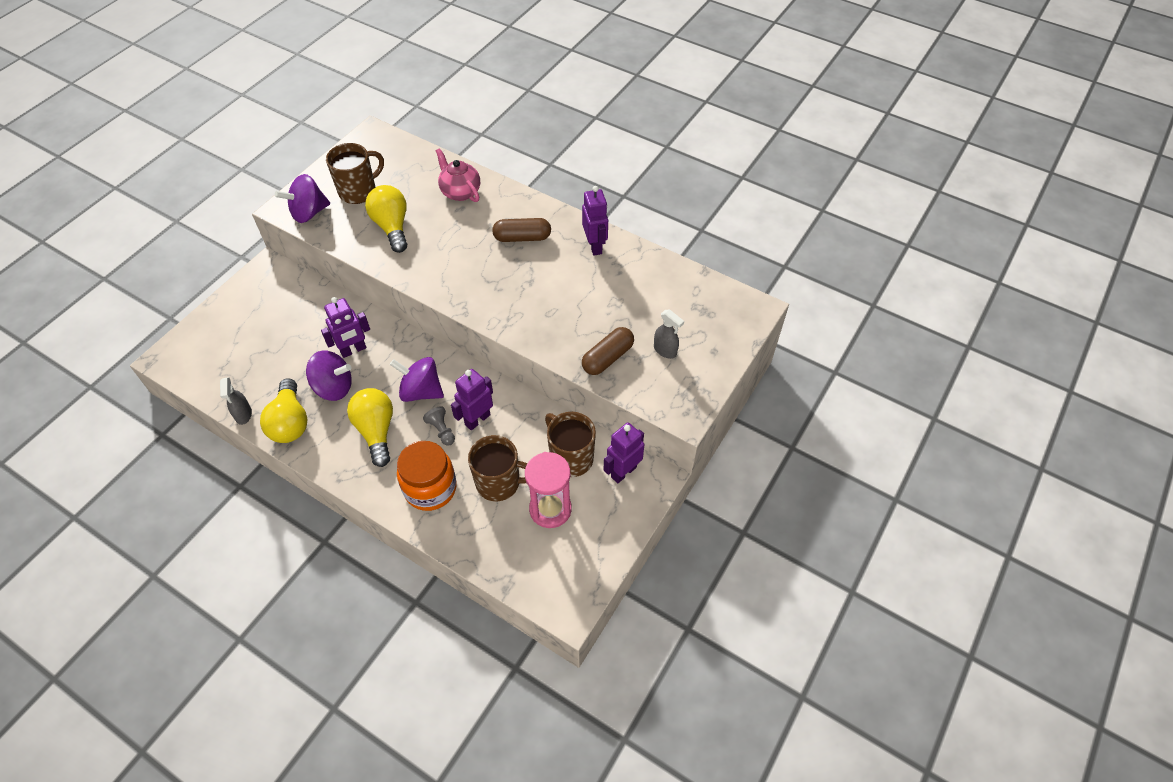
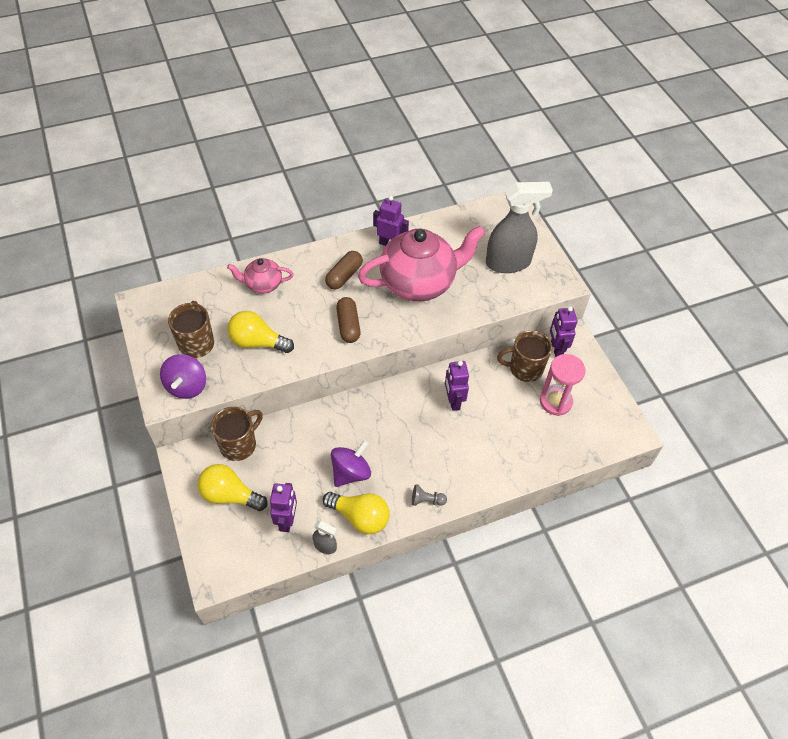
camera: 55 degrees left, 0 degrees up
purple robot [321,297,370,358] -> purple robot moved to [270,483,297,532]
yellow light bulb [347,388,393,467] -> yellow light bulb moved to [198,464,268,511]
purple spinning top [390,357,444,402] -> none
orange jar [397,441,457,511] -> none
grey pawn [423,406,455,446] -> grey pawn moved to [412,484,447,506]
brown mug [468,435,527,501] -> brown mug moved to [211,407,263,461]
brown capsule [582,327,634,375] -> brown capsule moved to [336,297,360,343]
grey spray bottle [654,309,684,359] -> grey spray bottle [486,182,553,273], size x2.28
none -> pink teapot [358,226,485,301]

